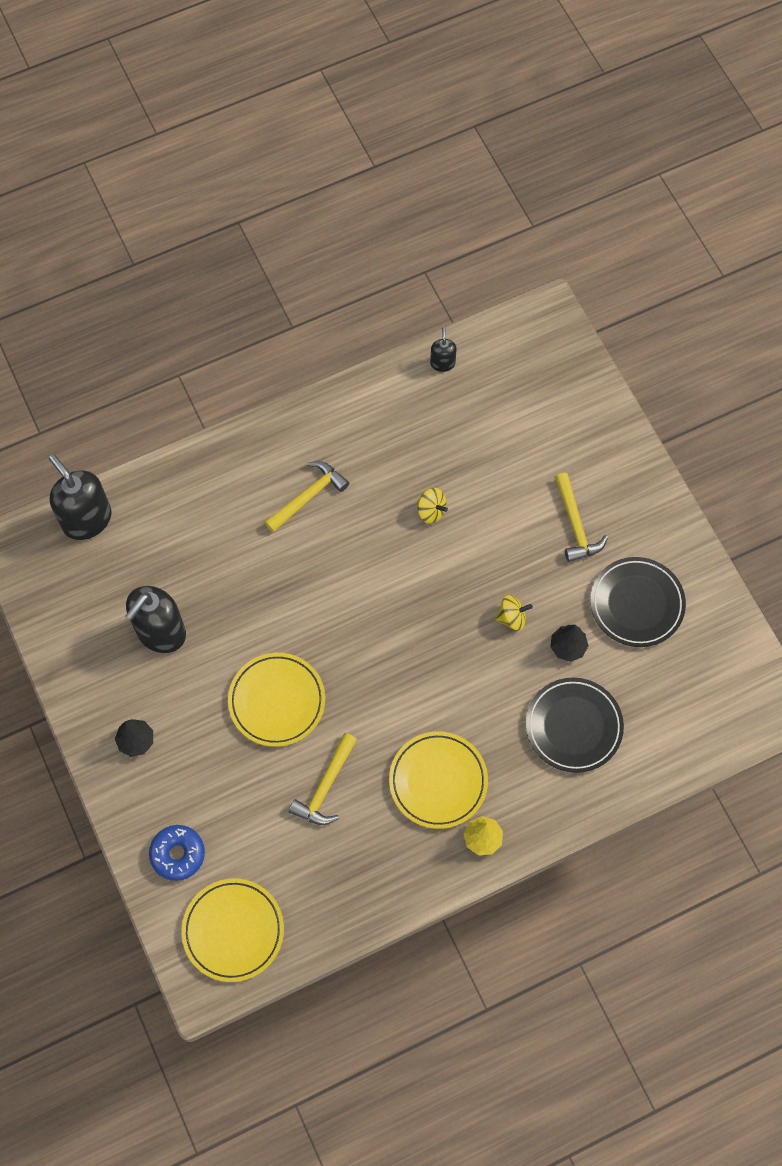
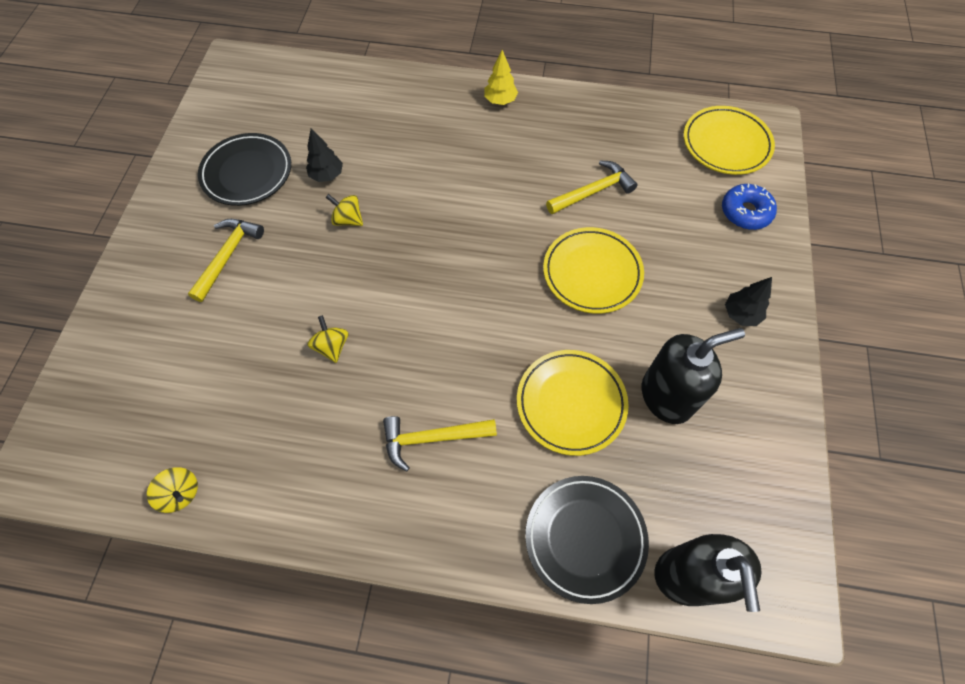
camera: 145 degrees left, 5 degrees down
yellow plate [389,731,488,829] -> yellow plate moved to [517,350,629,456]
black soap dispenser [430,327,457,372] -> yellow spinning top [147,467,198,513]
black plate [526,678,624,773] -> black plate moved to [525,476,649,604]

